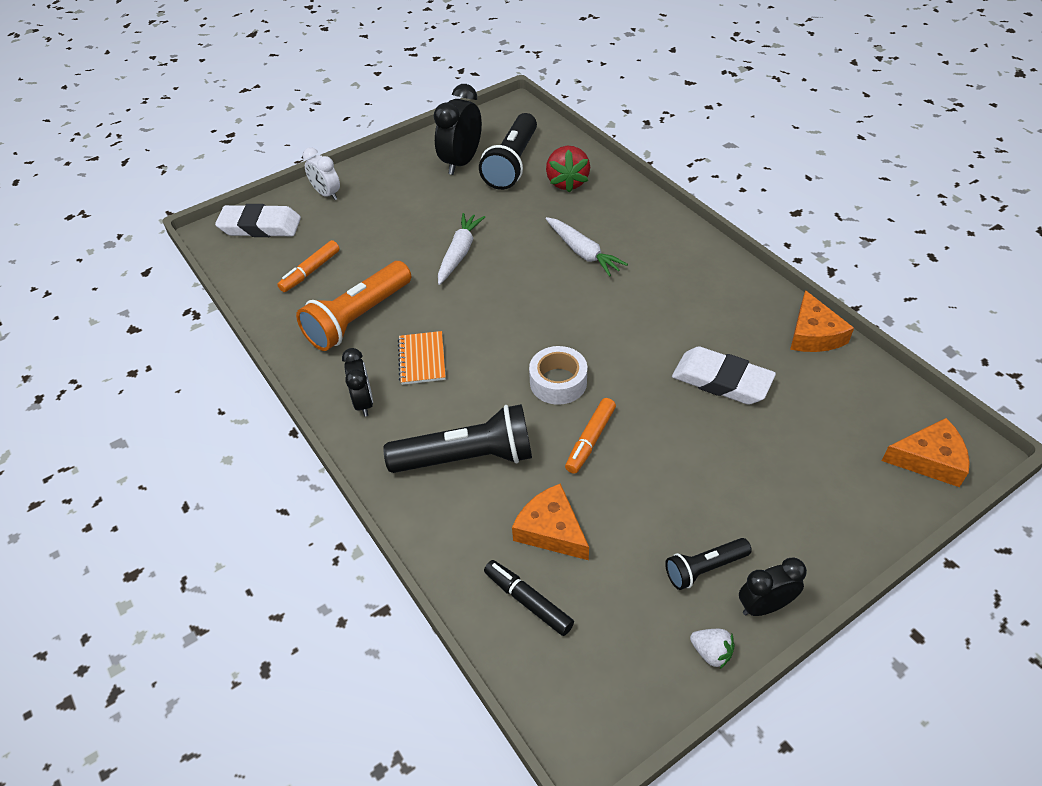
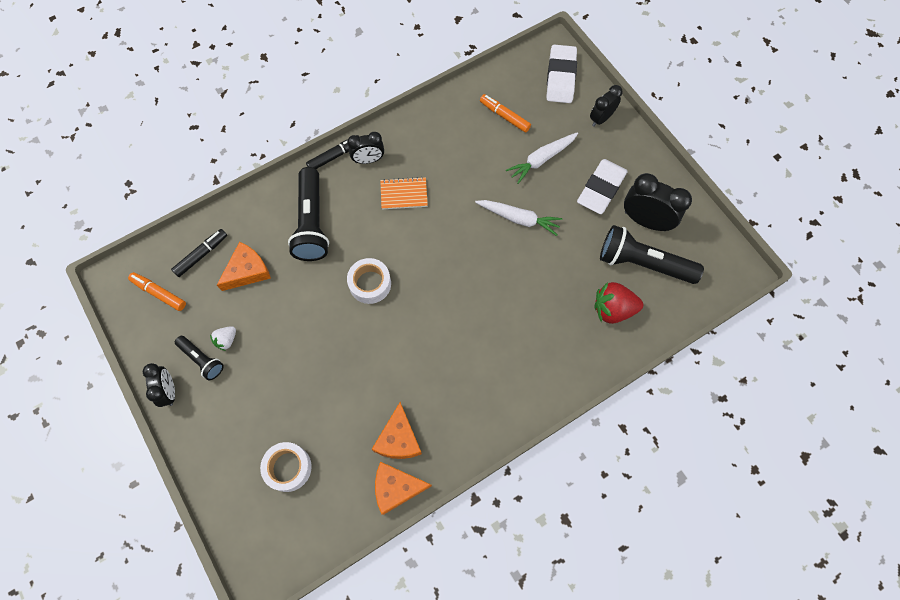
camera: 90 degrees right, 20 degrees up
orange flashlight [296,261,411,351] -> none
white clock [303,147,340,200] -> black clock [590,85,622,127]
white carrot [546,217,628,277] -> white carrot moved to [506,132,578,184]
orange marker [565,398,616,474] -> orange marker moved to [128,272,186,311]
black flashlight [665,538,752,590] -> black flashlight turned 150 degrees clockwise [175,336,224,380]
white eraser [672,346,776,405] -> white eraser moved to [577,159,628,214]
white strawberry [690,629,735,669] -> white strawberry moved to [210,326,236,351]
orange cheese [881,418,970,487] -> orange cheese moved to [372,402,422,459]
none -> white tape [260,442,312,492]
none -> black marker [306,135,359,169]

